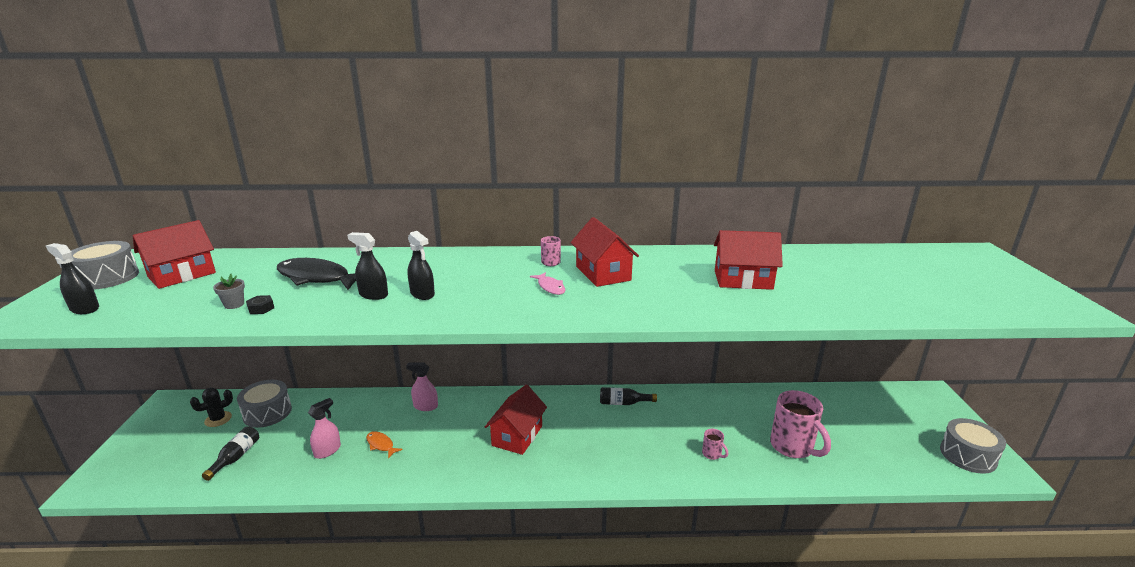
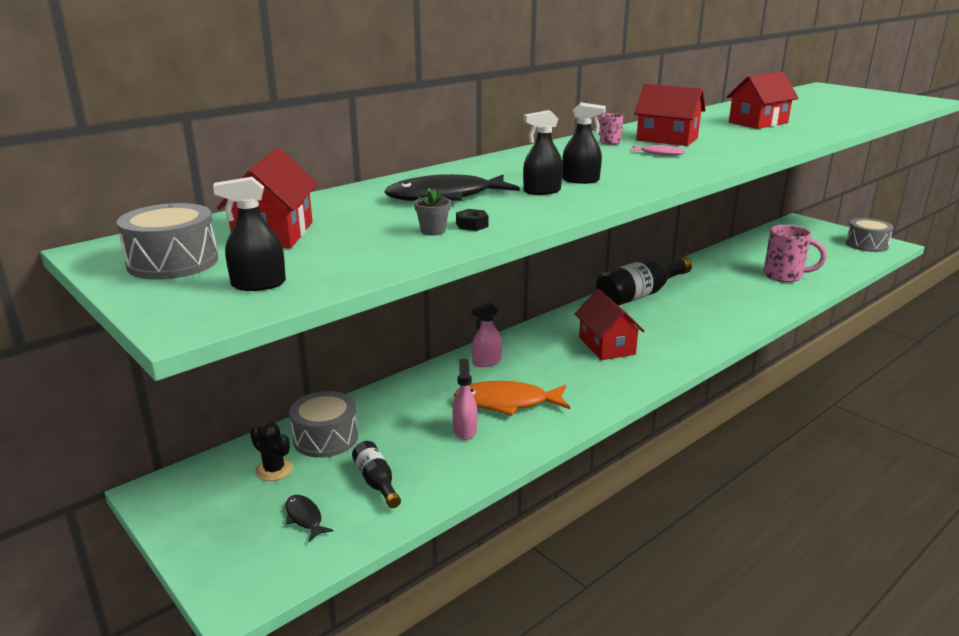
camera: 40 degrees left, 0 degrees up
black cactus [190,387,233,427] -> black cactus turned 60 degrees counterclockwise [250,421,293,481]
orange fish [366,431,403,459] -> orange fish [454,381,570,416], size x2.02
black bottle [600,387,657,405] -> black bottle [596,257,692,306], size x2.01
pink mug [702,429,728,460] -> none
none -> black fish [286,495,333,541]

